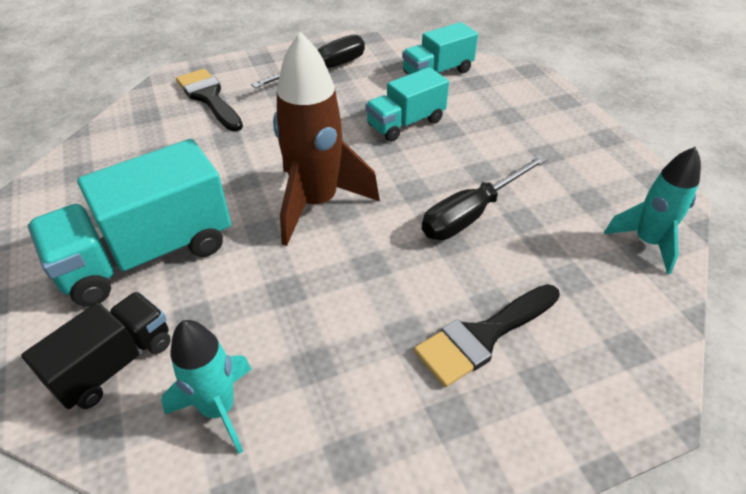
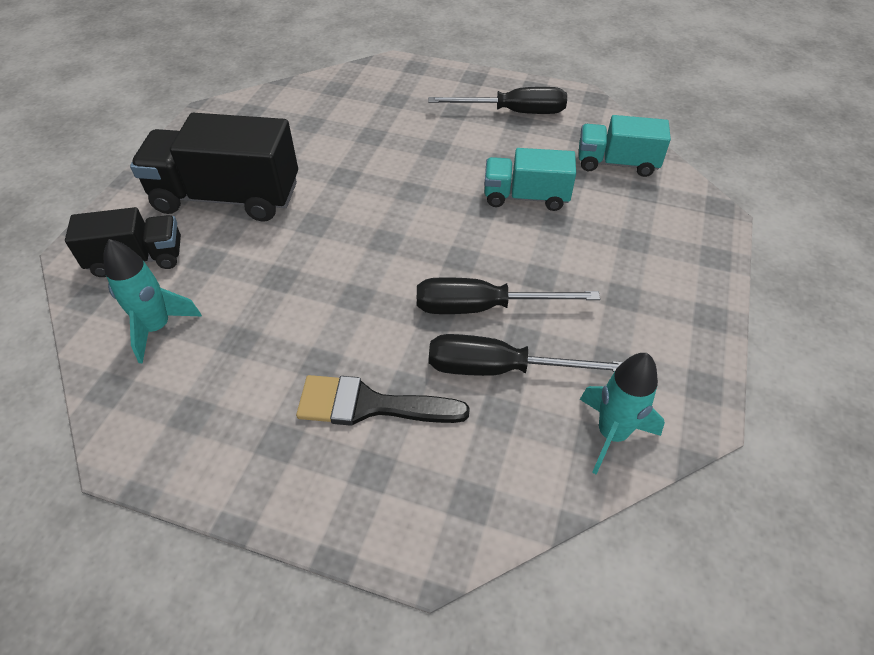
camera: 40 degrees right, 5 degrees up
turquoise truck [28,139,231,306] -> black truck [130,113,298,222]
black brush [176,69,243,131] -> none
brown rocket [273,32,380,246] -> none
none -> black screwdriver [429,334,623,376]

